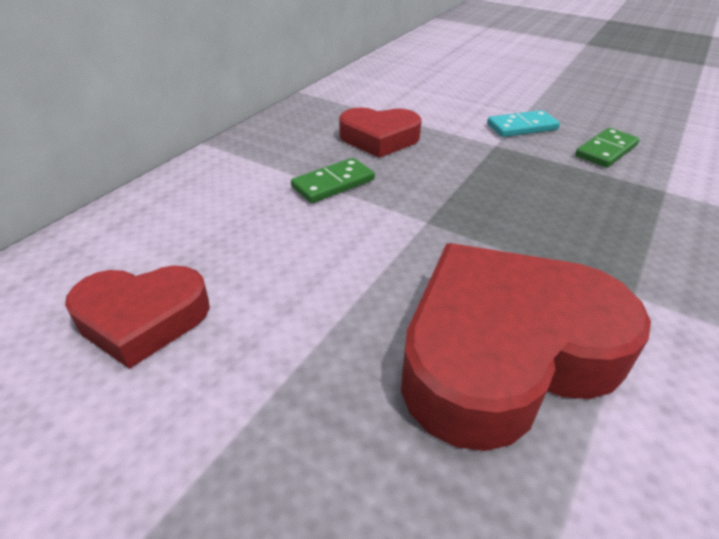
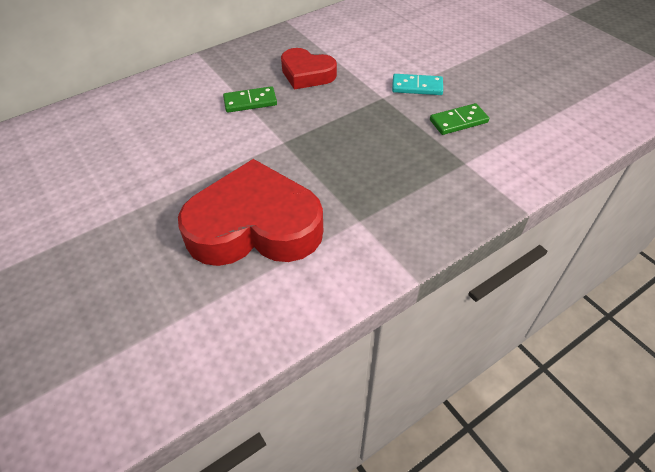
camera: 25 degrees right, 10 degrees up
red heart [65,265,210,369] -> none

